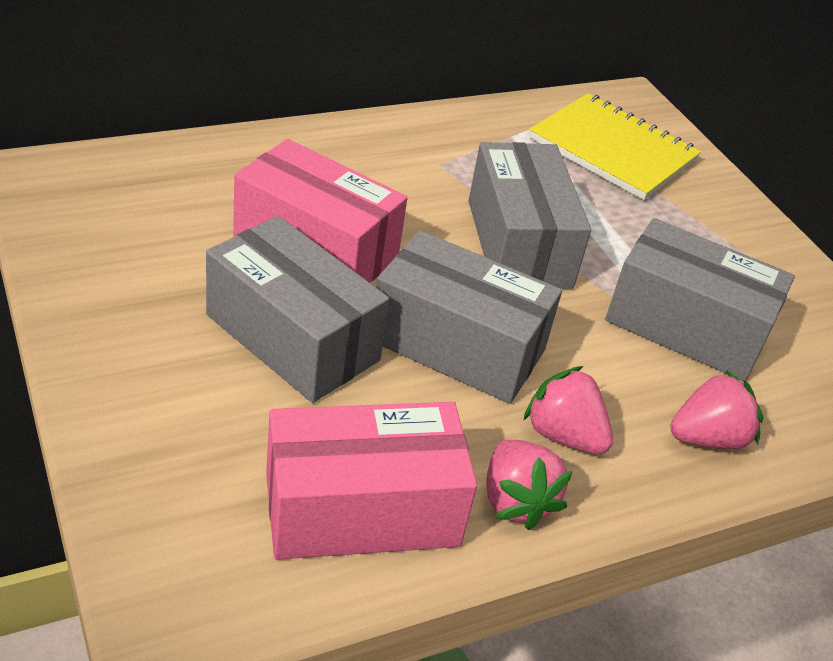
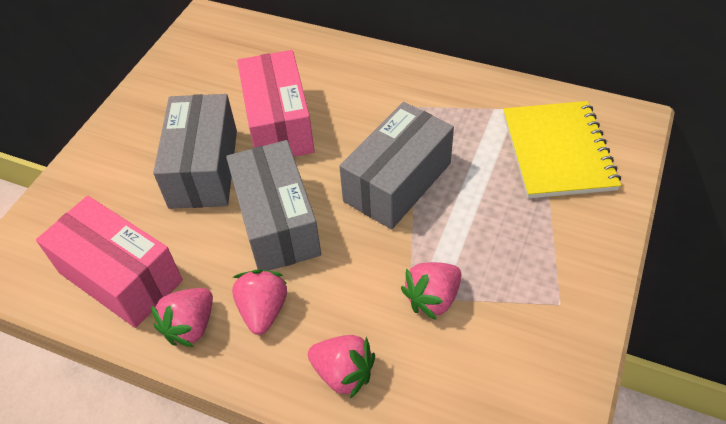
camera: 55 degrees right, 10 degrees up
grey box [605,218,795,381] -> pink strawberry [401,262,462,320]

